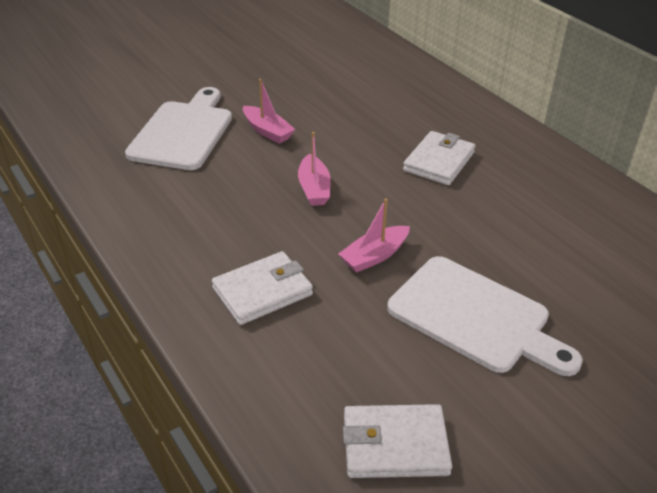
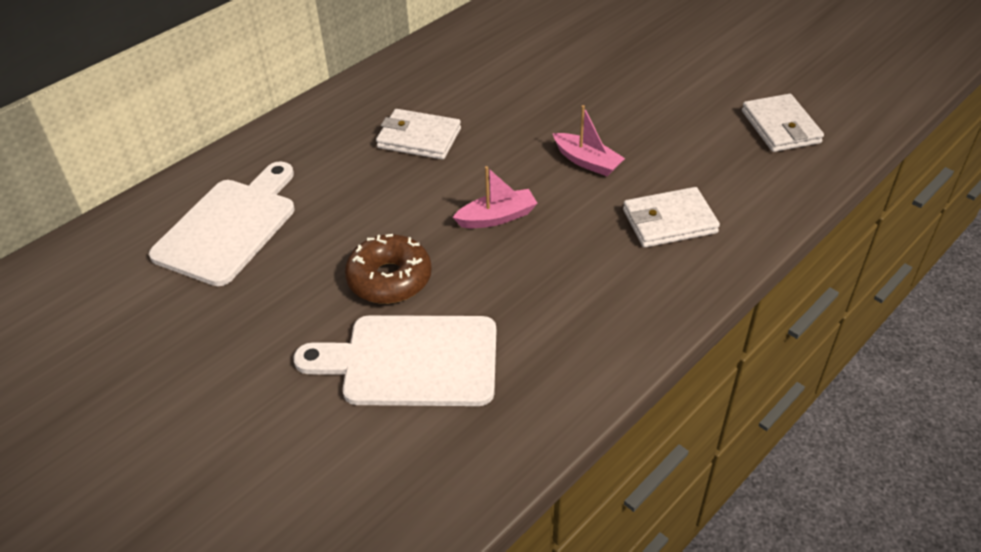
camera: 100 degrees left, 5 degrees up
white wallet [212,251,313,325] -> white wallet turned 60 degrees counterclockwise [623,187,720,248]
pink boat [243,79,295,144] -> brown donut [345,234,432,304]
white cutting board [387,256,583,376] -> white cutting board moved to [149,161,294,286]

